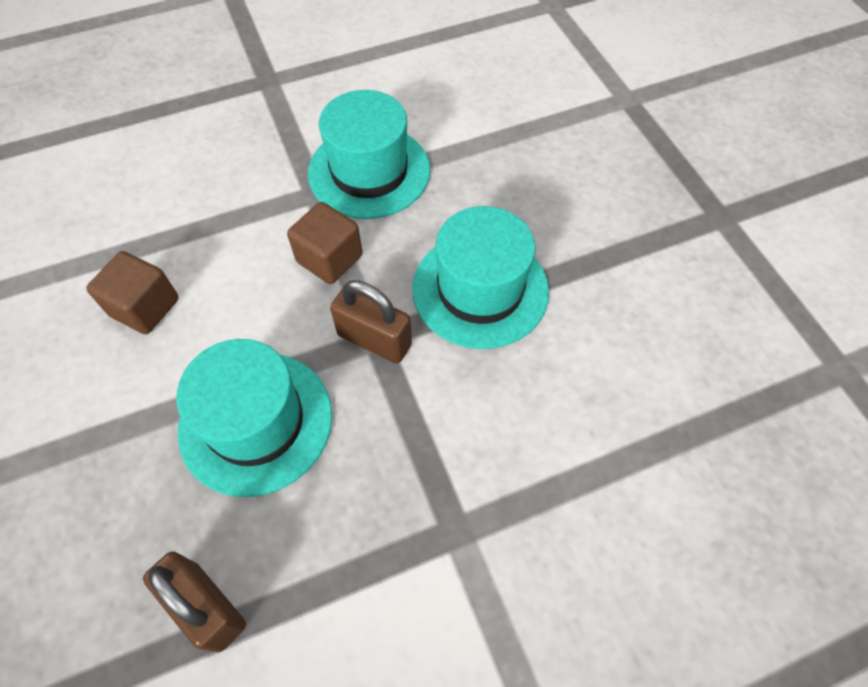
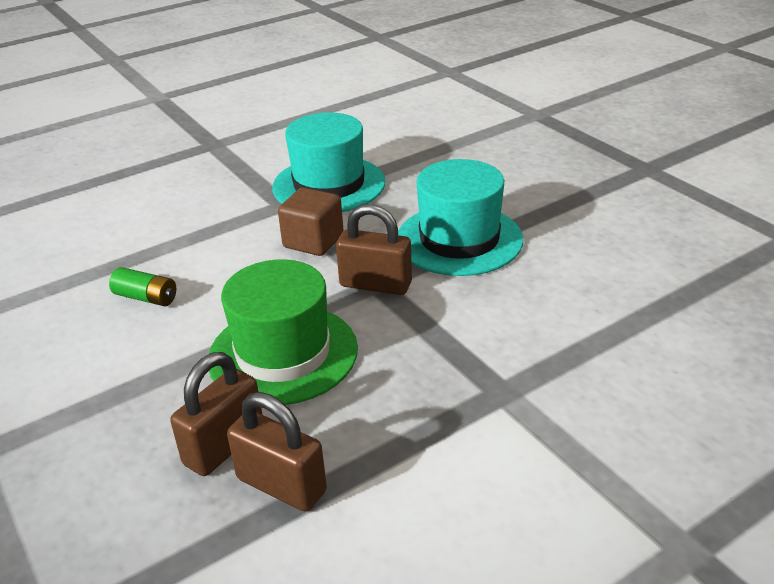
camera: 10 degrees left, 25 degrees down
brown cube [86,251,179,334] -> green battery [109,267,176,306]
turquoise hat [176,339,332,497] -> green hat [209,259,358,405]
none -> brown padlock [170,352,263,476]

